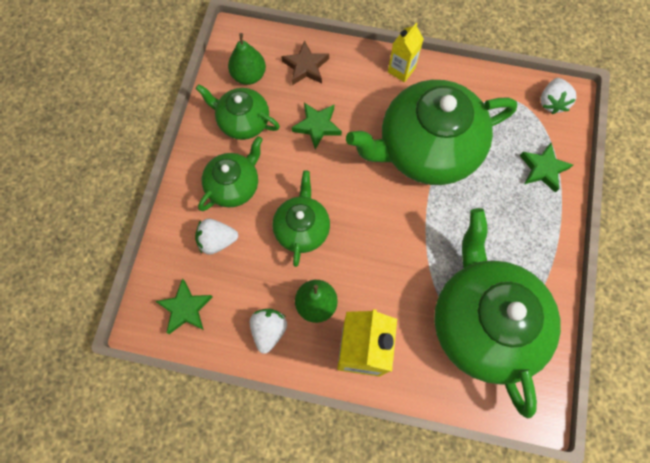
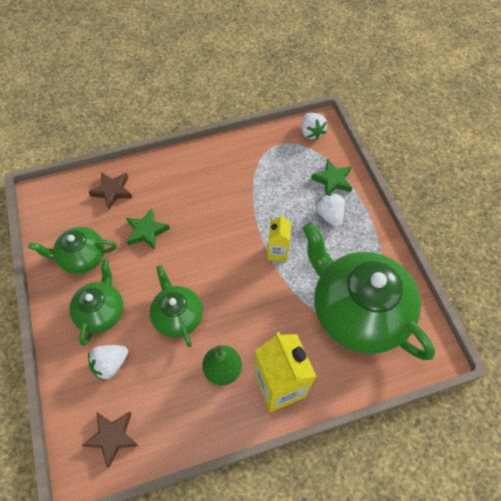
camera: 30 degrees left, 10 degrees down
green star [155,279,212,334] -> brown star [82,412,138,468]
green pear [228,33,266,85] -> none
white strawberry [250,309,287,354] -> white strawberry moved to [316,193,345,227]
green teapot [346,80,517,185] -> none
yellow carton [388,23,424,82] -> yellow carton moved to [267,214,291,262]

